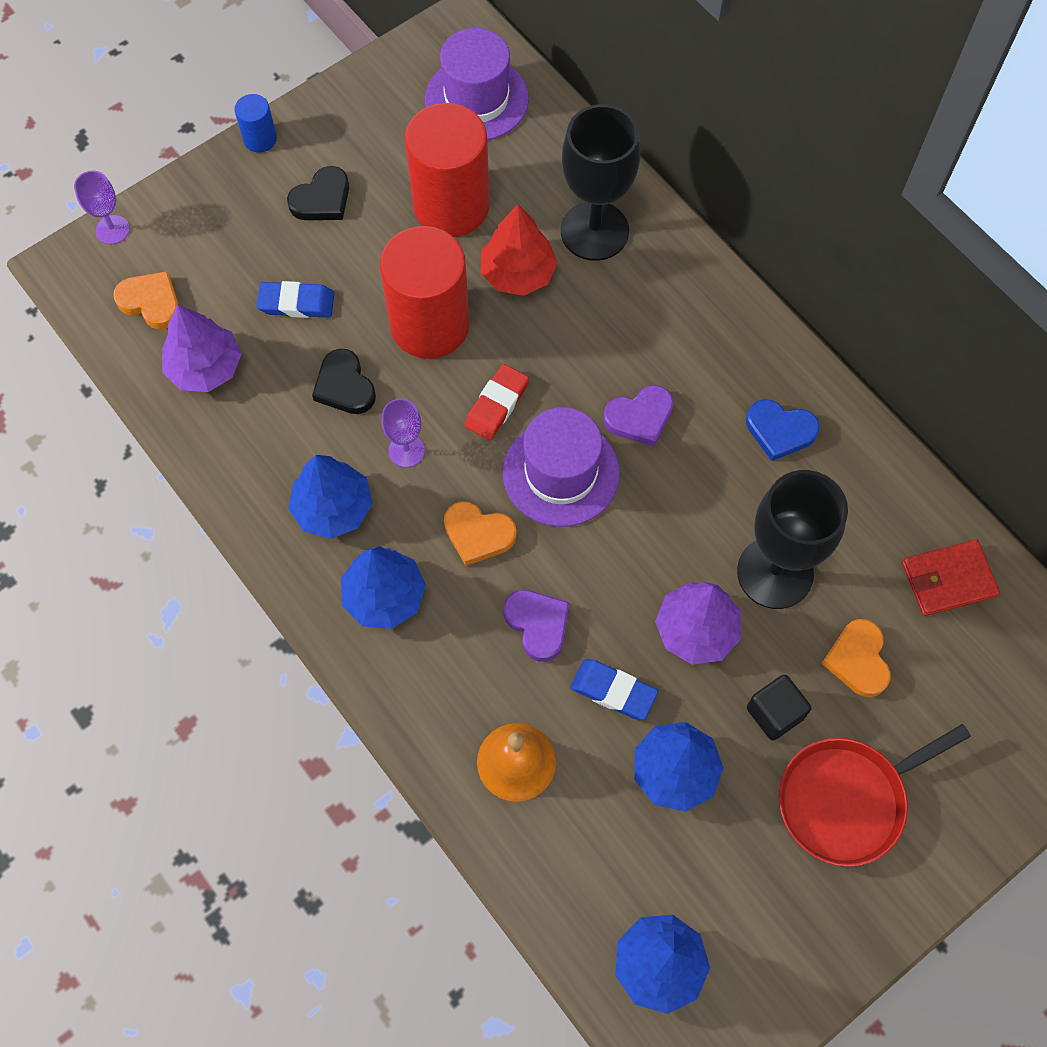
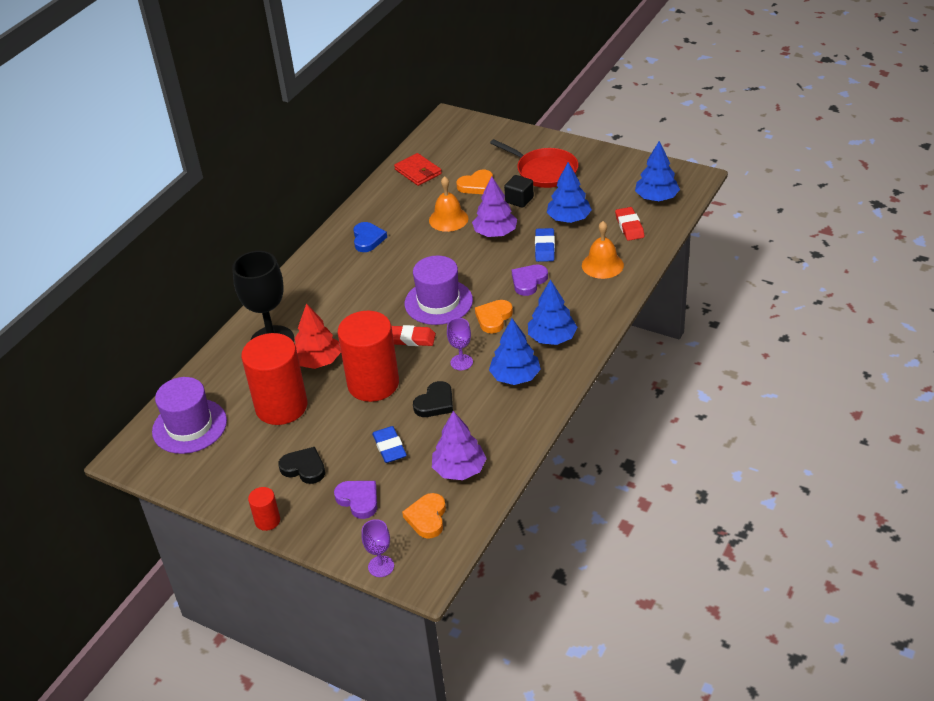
camera: 110 degrees left, 25 degrees down
blue cylinder [234,94,277,153] -> red cylinder [248,487,280,531]
orange heart [444,501,517,566] -> orange heart turned 150 degrees counterclockwise [475,300,513,334]
purple heart [603,385,674,447] -> purple heart moved to [334,481,377,519]
black goblet [737,470,848,609] -> orange bell [429,176,468,232]
none -> red eraser [615,207,644,241]

